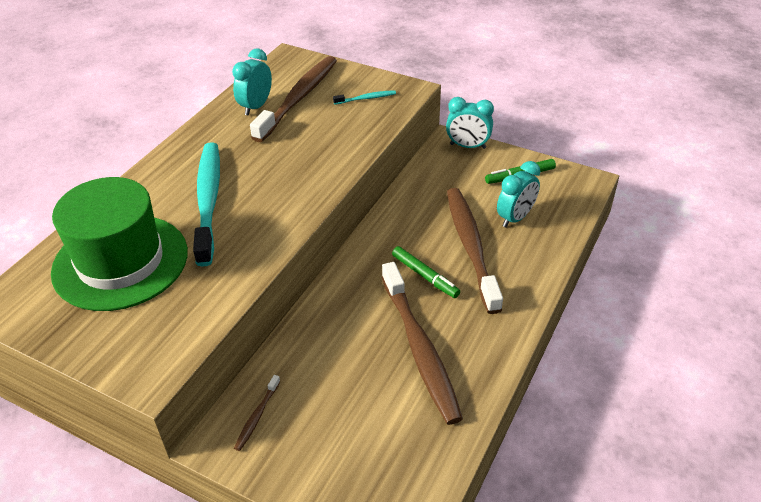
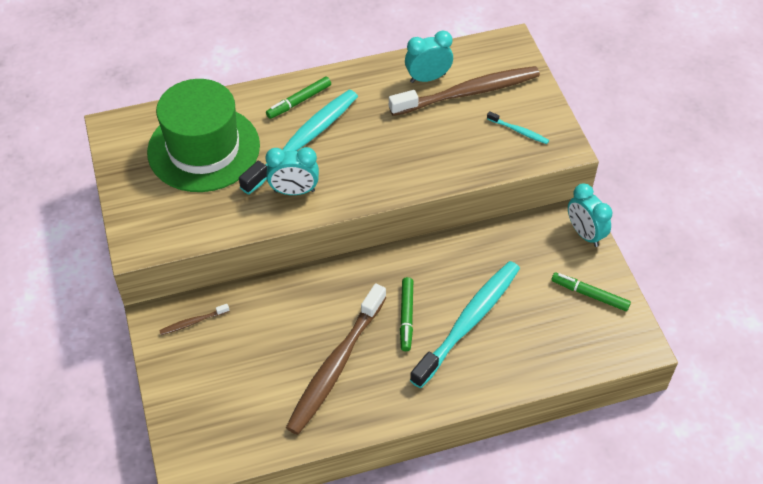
camera: 45 degrees right, 10 degrees up
brown toothbrush [447,188,503,314] -> turquoise toothbrush [410,261,520,388]
turquoise clock [497,161,540,228] -> turquoise clock moved to [266,147,319,195]
none -> green marker [266,77,331,119]

